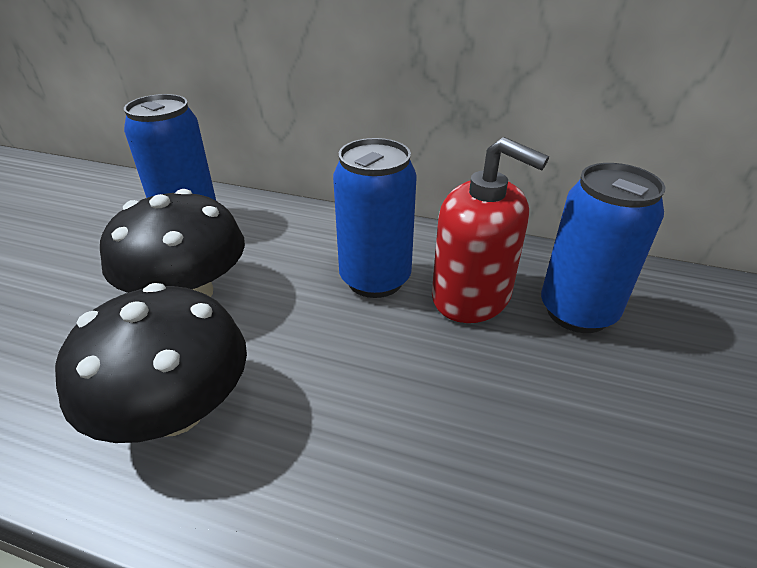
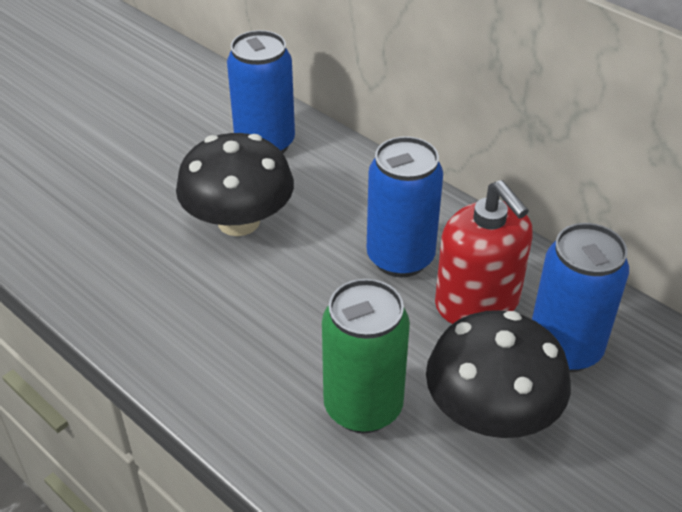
camera: 25 degrees right, 5 degrees up
black mushroom [55,283,247,443] -> black mushroom moved to [426,310,571,438]
none -> green can [322,279,410,433]

